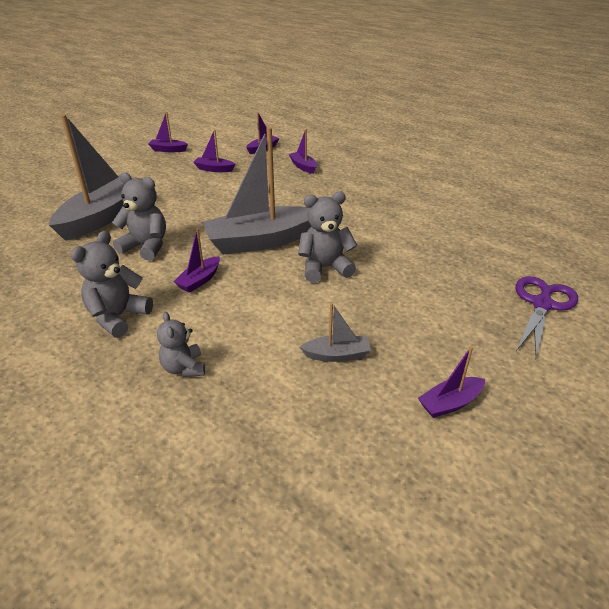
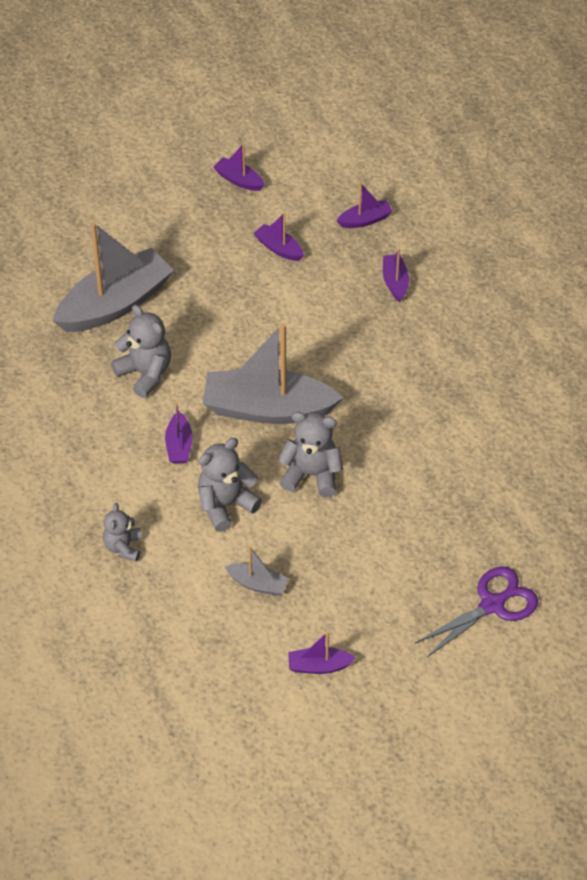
camera: 25 degrees right, 15 degrees up
grey teddy bear [71,231,153,338] -> grey teddy bear moved to [198,438,262,532]
purple boat [173,228,220,293] -> purple boat turned 60 degrees counterclockwise [165,403,193,464]

